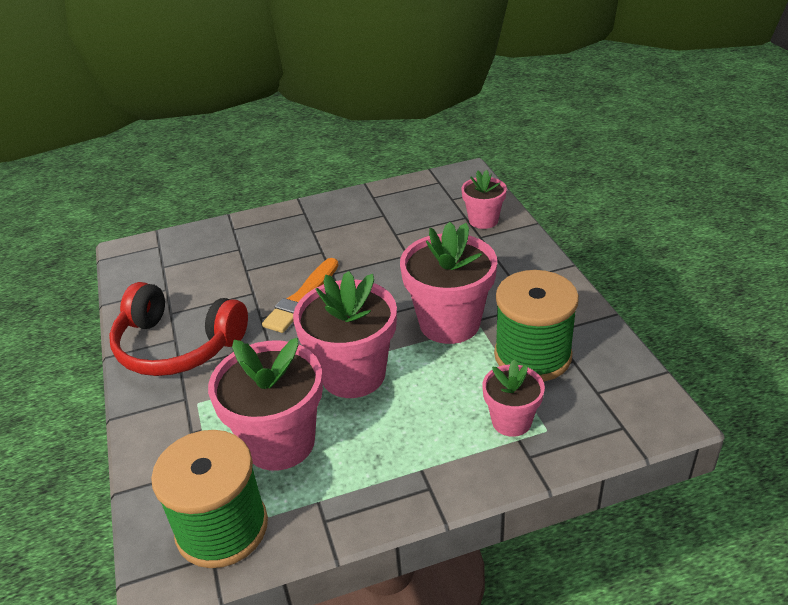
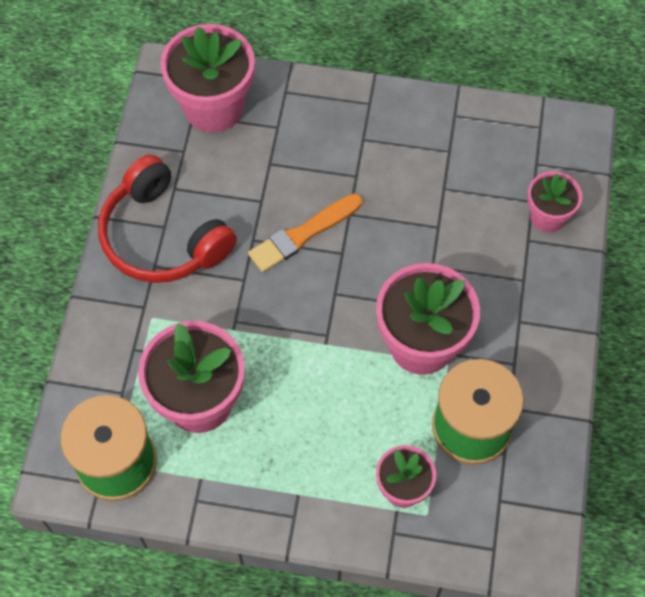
camera: 25 degrees right, 25 degrees up
pink flower pot [293,271,397,398] -> pink flower pot moved to [160,24,255,132]

